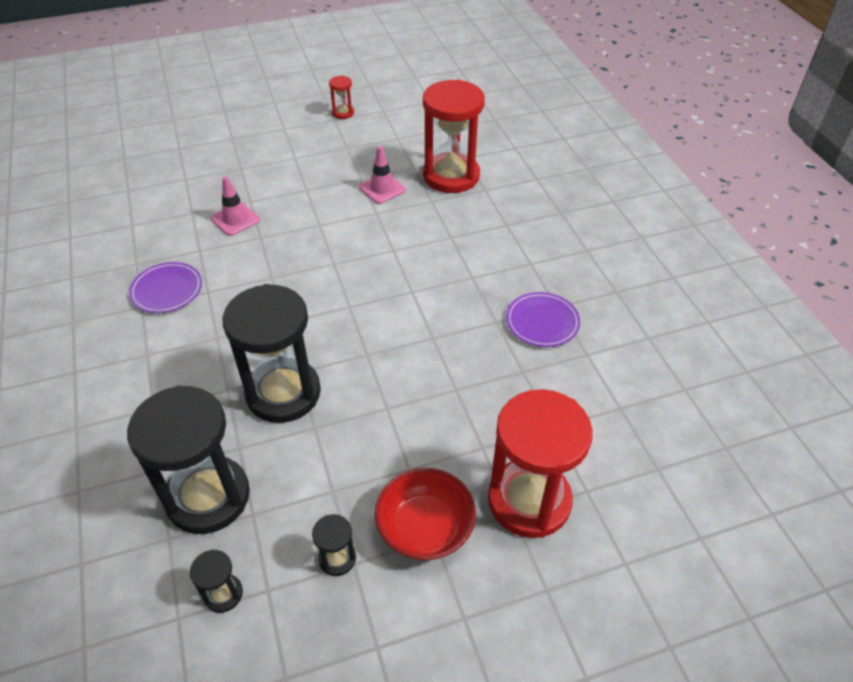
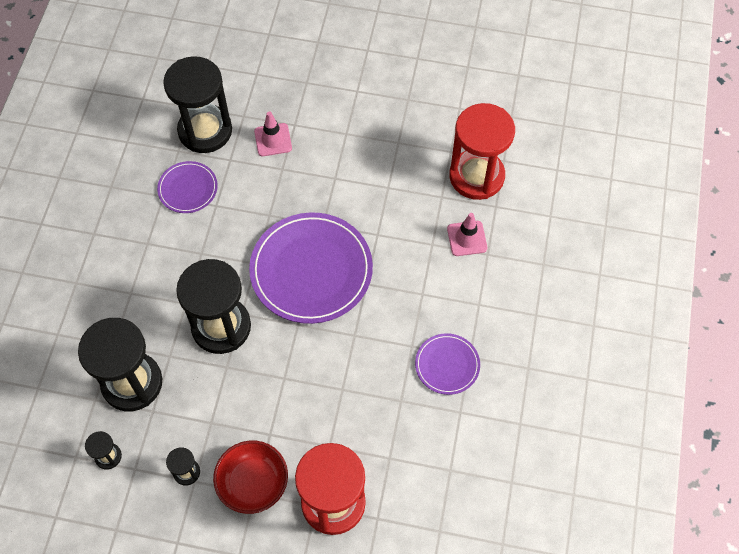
camera: 30 degrees right, 15 degrees up
red hourglass [329,76,354,119] -> none
pink traffic cone [359,146,406,204] -> pink traffic cone moved to [447,213,487,256]
none -> black hourglass [163,56,232,153]
none -> purple plate [249,212,373,324]

